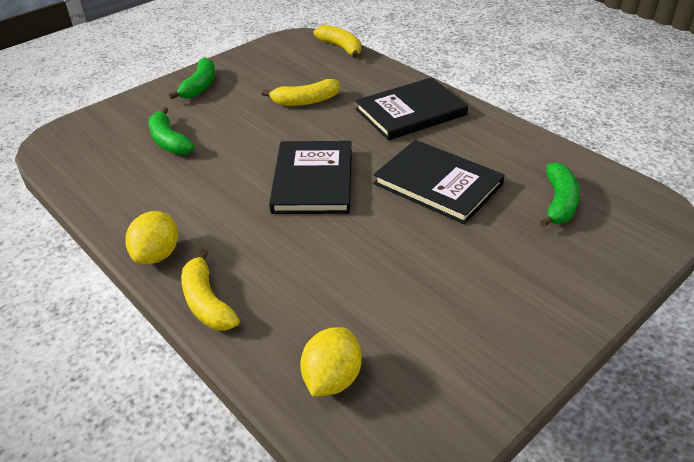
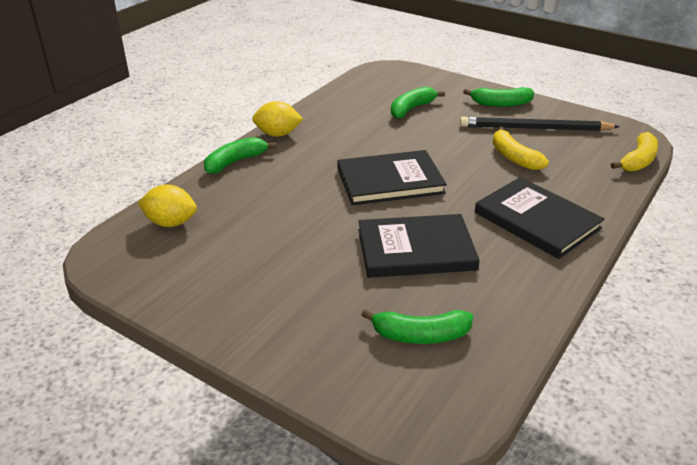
camera: 75 degrees right, 5 degrees down
yellow banana [181,249,240,331] -> green banana [204,137,276,174]
black book [374,140,505,224] -> black book turned 60 degrees clockwise [358,214,480,278]
none -> black pencil [460,117,620,131]

